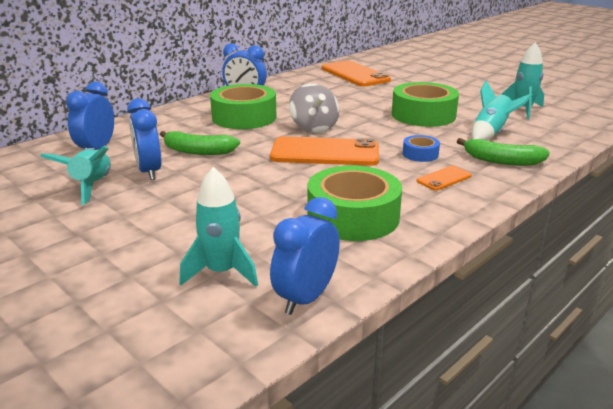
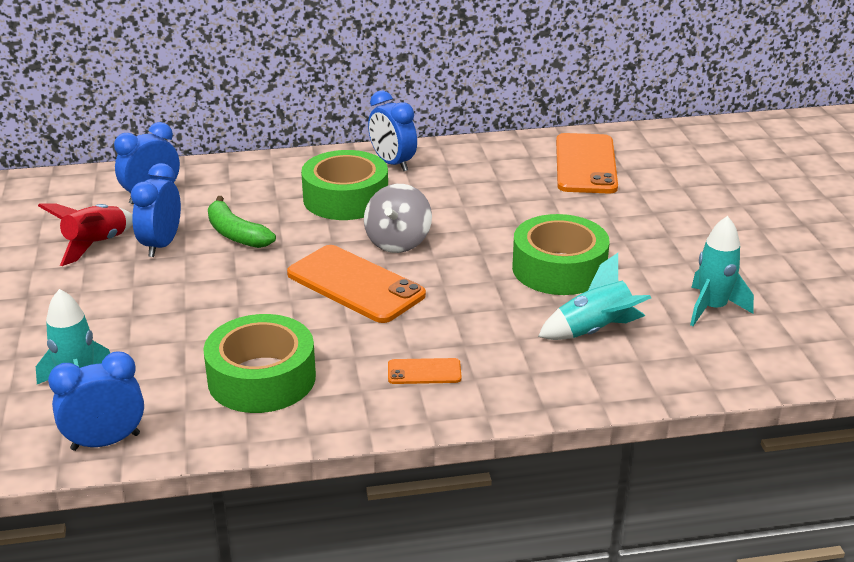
camera: 35 degrees right, 5 degrees up
turquoise rocket [40,145,111,205] -> red rocket [38,203,133,266]
blue tape [403,135,440,162] -> none
green banana [457,138,550,166] -> none

